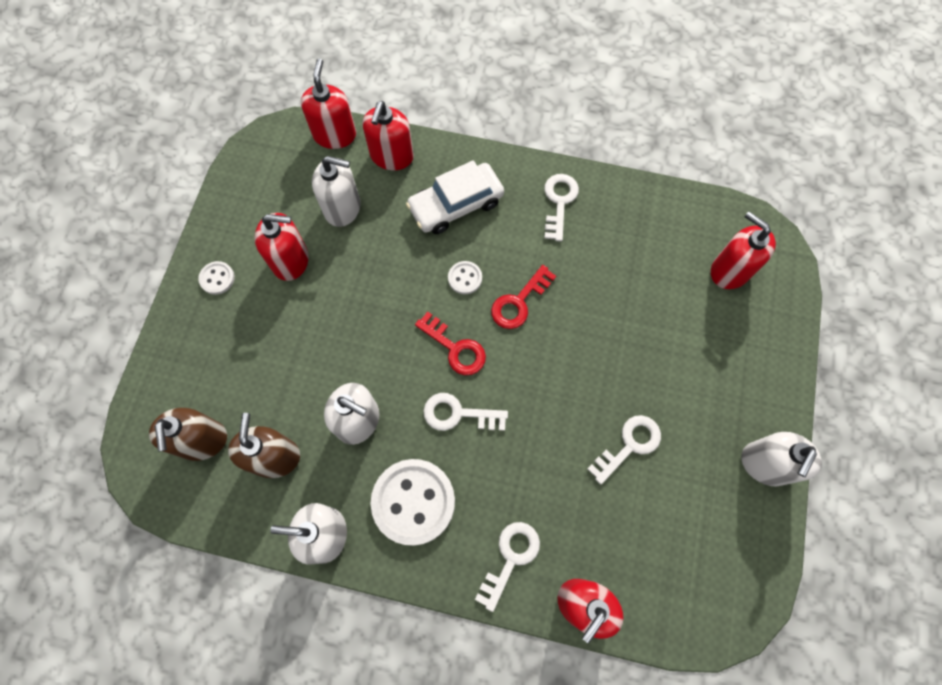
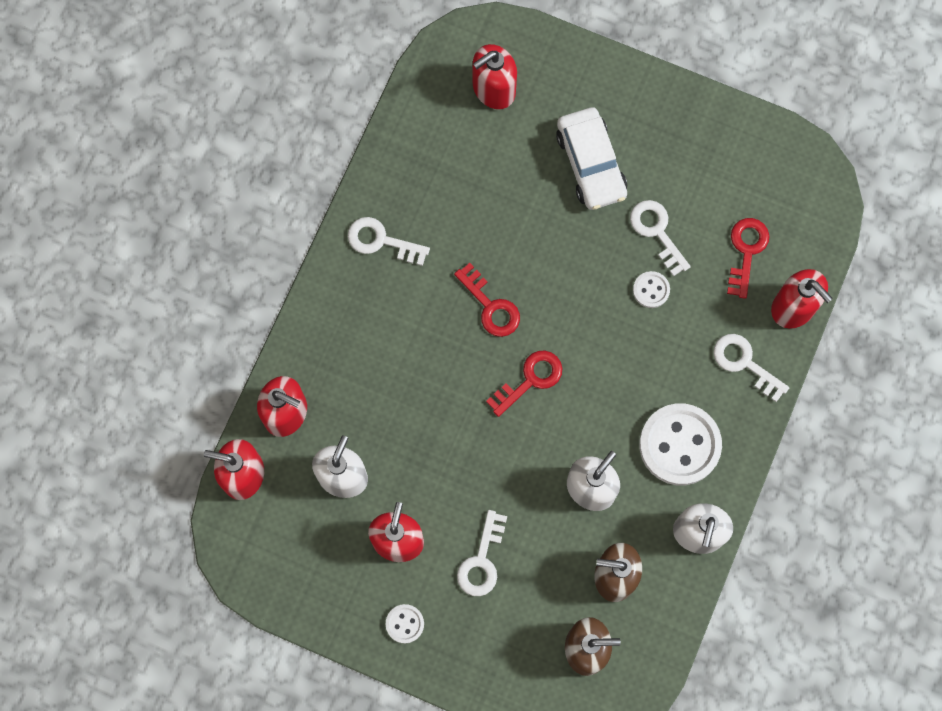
camera: 80 degrees left, 5 degrees up
white car [406,160,504,234] -> white car moved to [556,107,627,210]
white key [423,393,508,431] -> white key moved to [457,510,507,596]
white button [448,261,482,294] -> white button moved to [633,271,670,308]
white soap dispenser [741,432,822,487] -> none
none -> red key [727,218,769,299]

